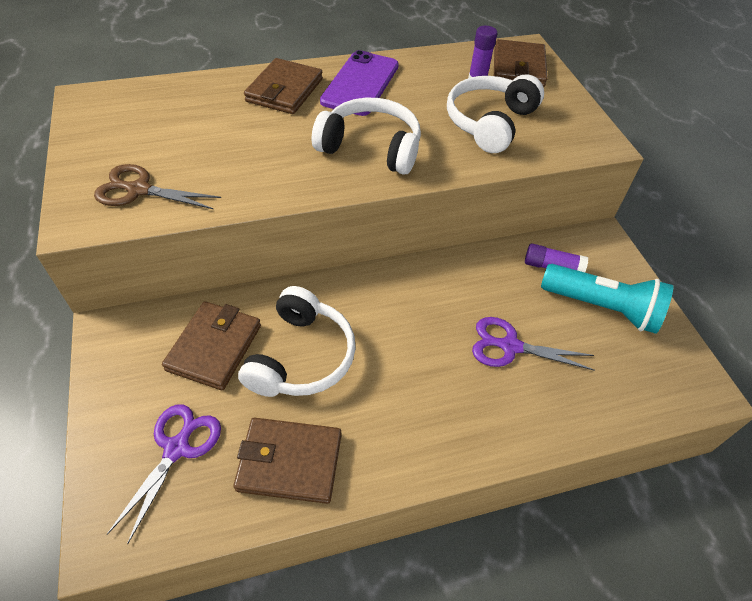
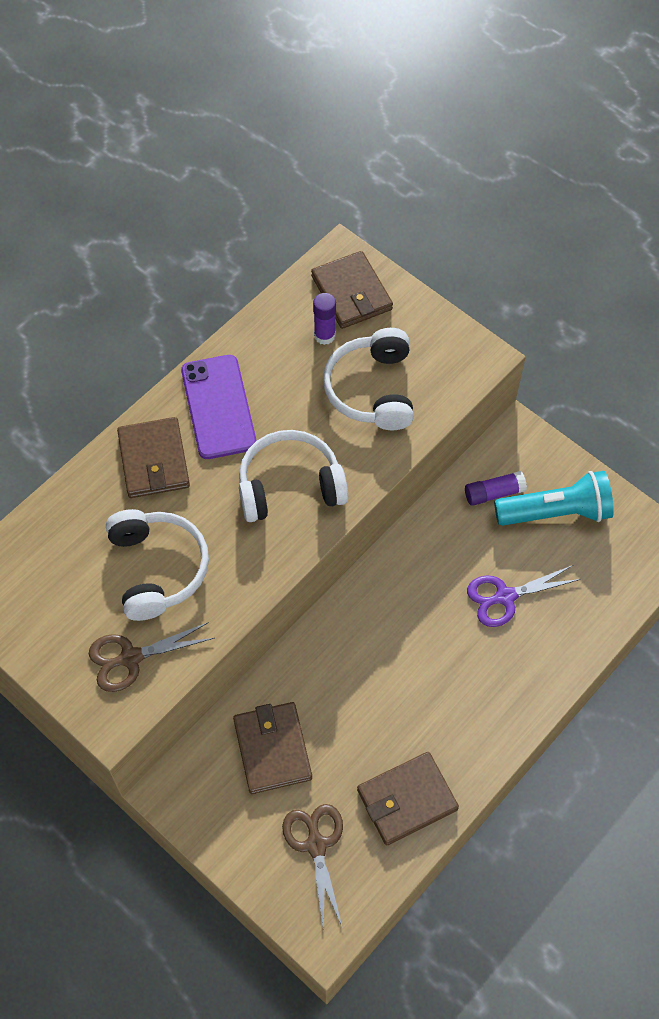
camera: 30 degrees left, 10 degrees up
purple scissors [107,404,221,544] -> brown scissors [282,804,343,932]
white headphones [238,286,356,397] -> white headphones moved to [106,509,209,621]

